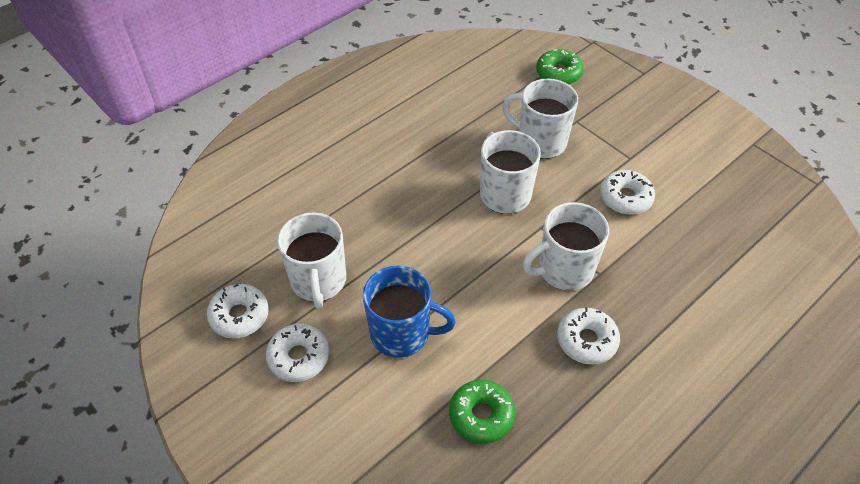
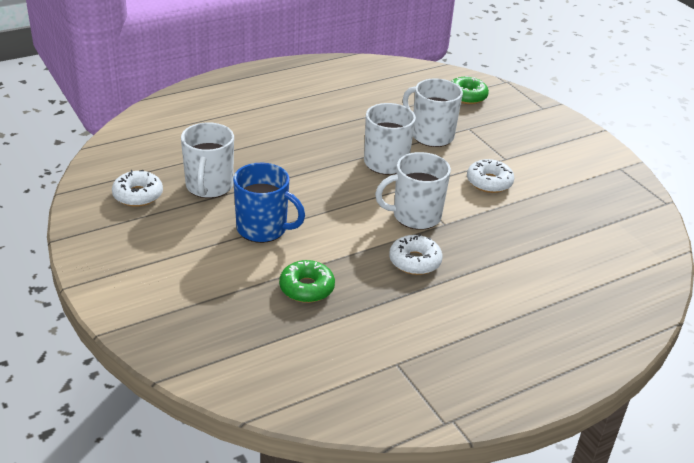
camera: 10 degrees right, 15 degrees down
white donut [266,324,329,382] -> none

